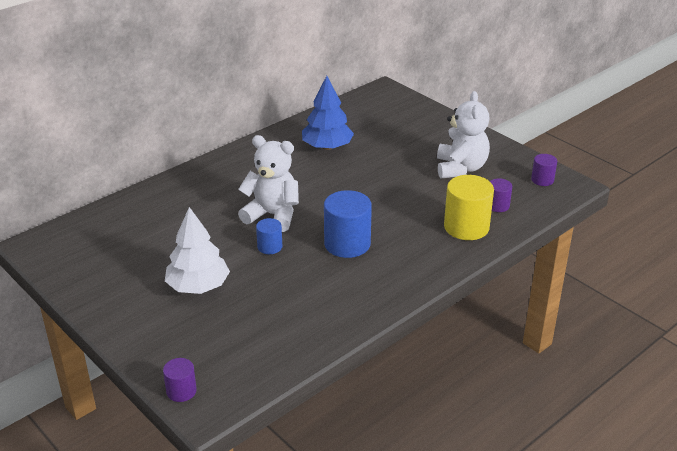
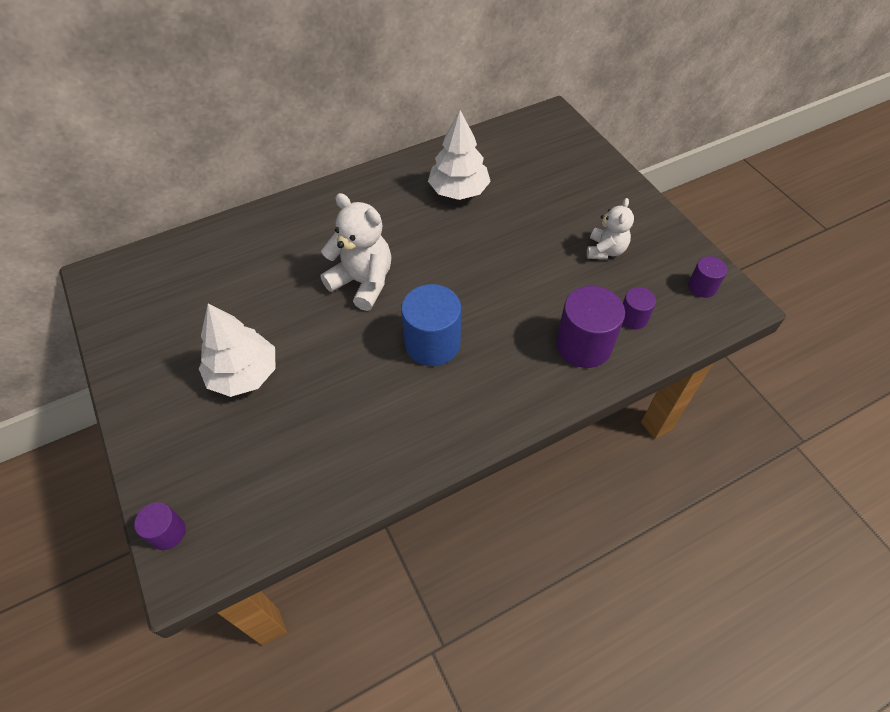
camera: 15 degrees right, 20 degrees up
blue cylinder [256,218,282,254] -> none
blue tree [302,76,354,150] -> white tree [428,110,491,200]
white teddy bear [437,91,490,179] -> white teddy bear [587,198,634,259], size x0.63
yellow cylinder [444,175,494,240] -> purple cylinder [556,286,625,368]

